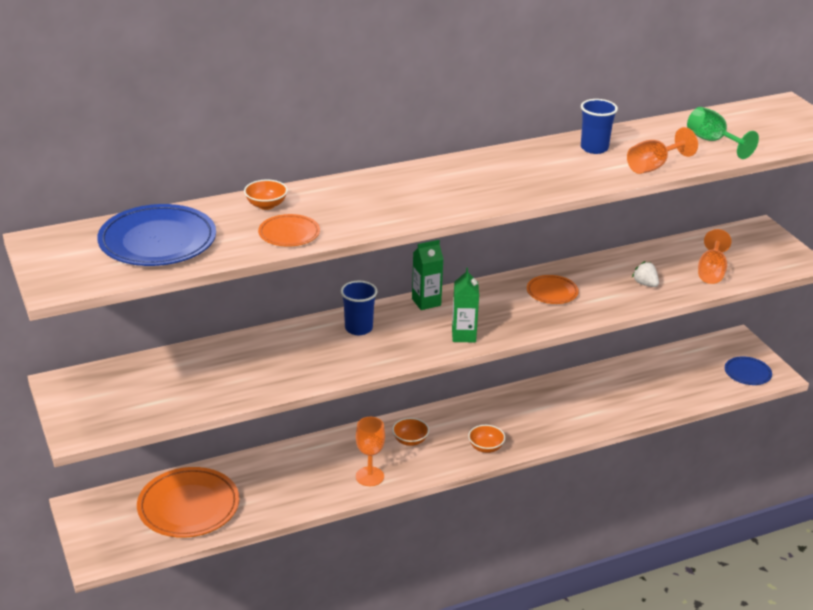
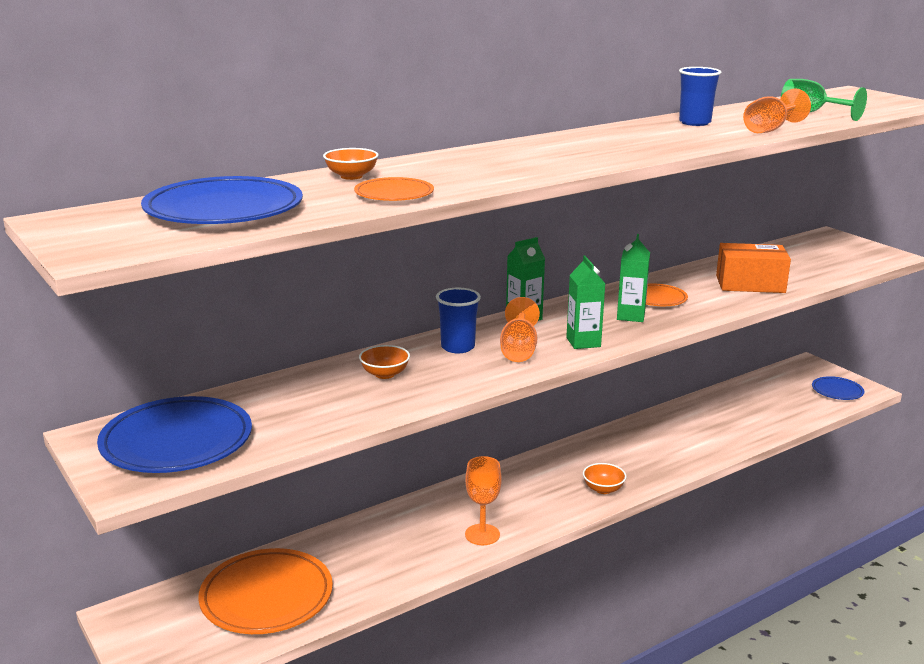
camera: 10 degrees left, 10 degrees down
orange bowl [392,418,429,446] -> orange bowl moved to [359,345,410,379]
white strawberry [632,261,659,287] -> orange box [716,243,791,293]
orange goblet [698,229,732,284] -> orange goblet moved to [500,297,540,362]
none -> blue plate [97,396,252,473]
none -> green carton [617,234,650,322]

